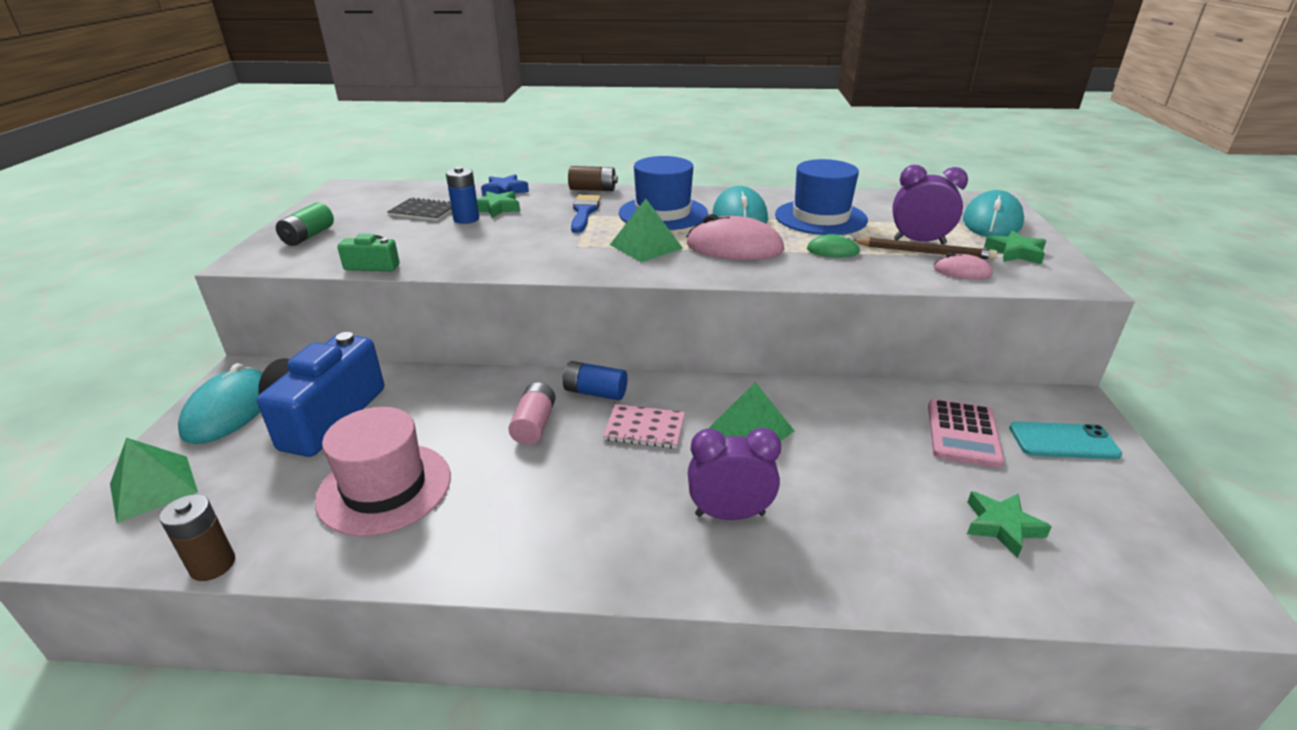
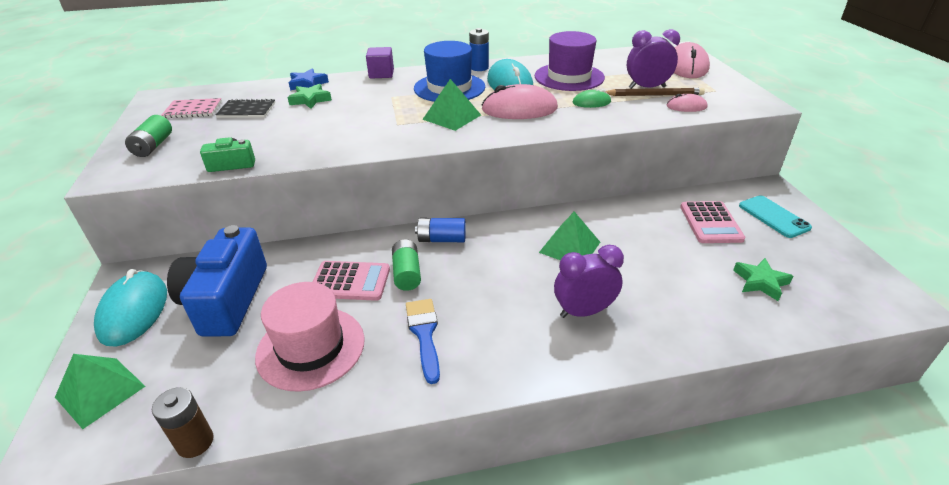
camera: 15 degrees left, 5 degrees up
blue battery [446,167,479,224] -> blue battery moved to [469,28,489,71]
pink battery [508,382,555,445] -> green battery [392,239,421,291]
brown battery [568,166,618,191] -> purple cube [366,47,394,79]
blue brush [571,195,601,233] -> blue brush moved to [406,299,440,384]
pink notebook [603,404,685,448] -> pink notebook moved to [161,98,222,118]
blue hat [775,159,868,235] -> purple hat [535,31,605,91]
turquoise mouse [963,190,1024,237] -> pink mouse [674,42,710,78]
green star [984,230,1046,264] -> none
turquoise phone [1009,421,1122,460] -> turquoise phone turned 75 degrees clockwise [739,195,812,238]
none -> pink calculator [313,261,390,301]

